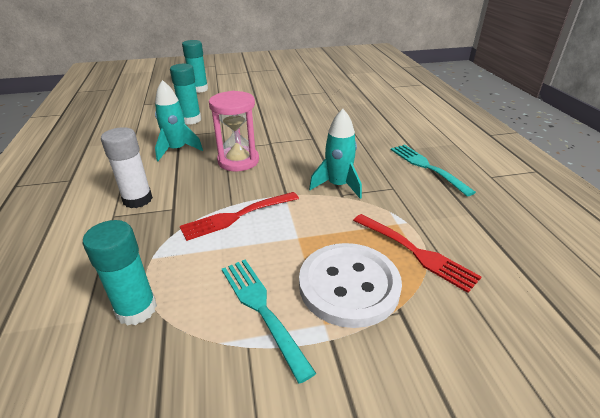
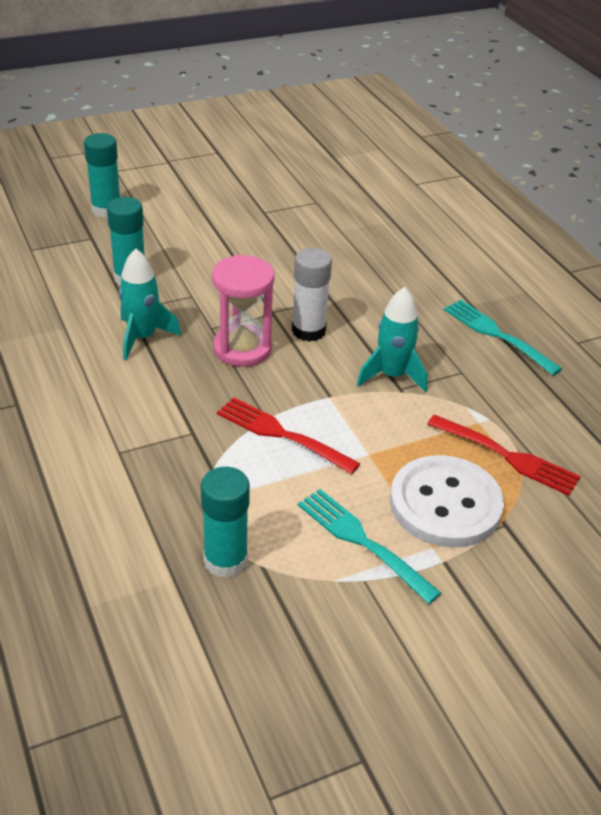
camera: 15 degrees left, 5 degrees up
white glue stick [101,127,153,208] -> white glue stick moved to [292,248,332,342]
red fork [180,192,299,241] -> red fork turned 75 degrees clockwise [217,397,361,474]

